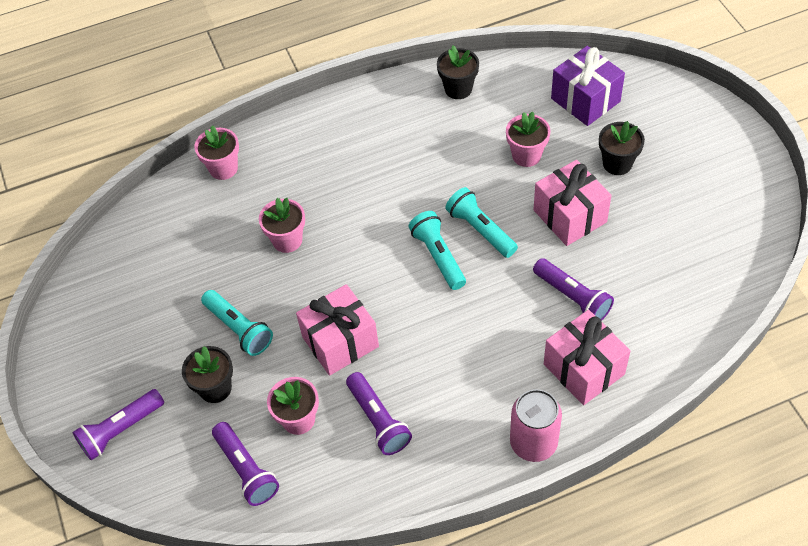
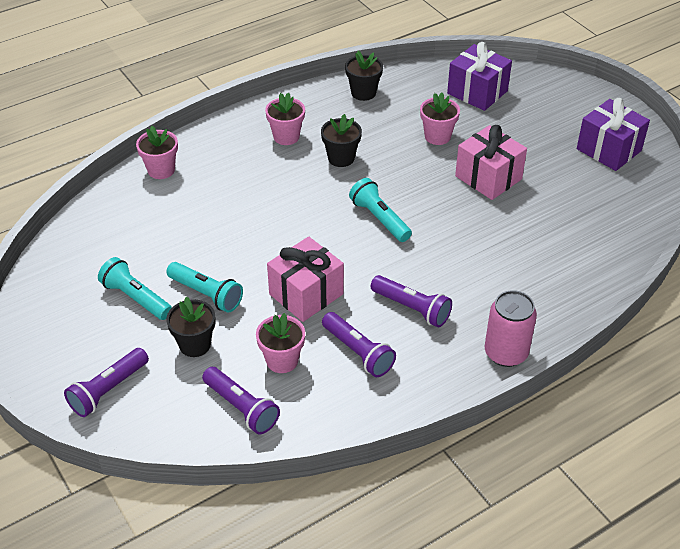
camera: 15 degrees left, 10 degrees down
pink flower pot [259,198,305,253] -> pink flower pot moved to [265,92,305,145]
turquoise flashlight [445,187,518,258] -> turquoise flashlight moved to [98,257,172,320]
purple flashlight [533,258,614,321] -> purple flashlight moved to [371,275,452,327]
pink gift [544,310,631,405] -> none
black flower pot [599,121,645,175] -> black flower pot moved to [321,114,362,167]
none -> purple gift [577,98,650,171]

